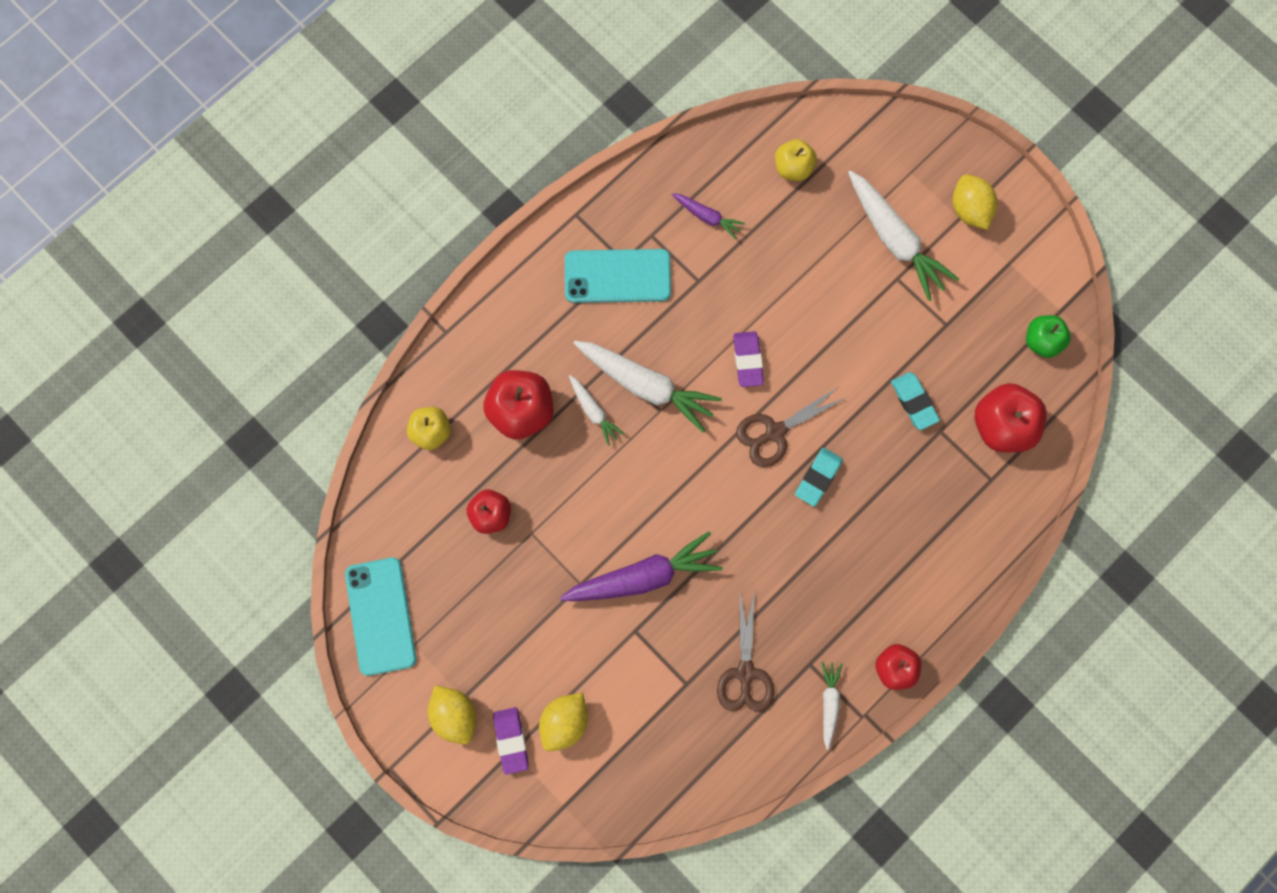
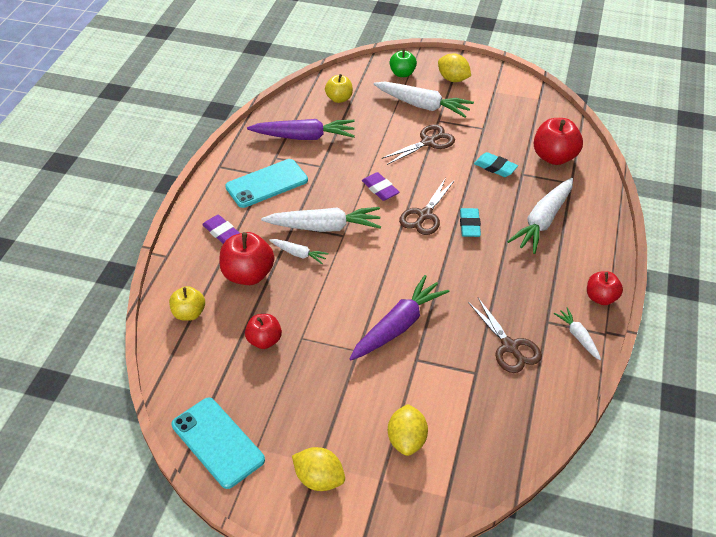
camera: 30 degrees left, 30 degrees down
purple eraser [493,707,529,775] -> purple eraser moved to [202,215,240,244]
purple carrot [672,193,746,239] -> purple carrot [247,119,355,140], size x1.93
green apple [1026,315,1071,358] -> green apple moved to [390,49,417,77]
none -> brown scissors [381,124,455,165]
none -> white carrot [507,178,573,254]

